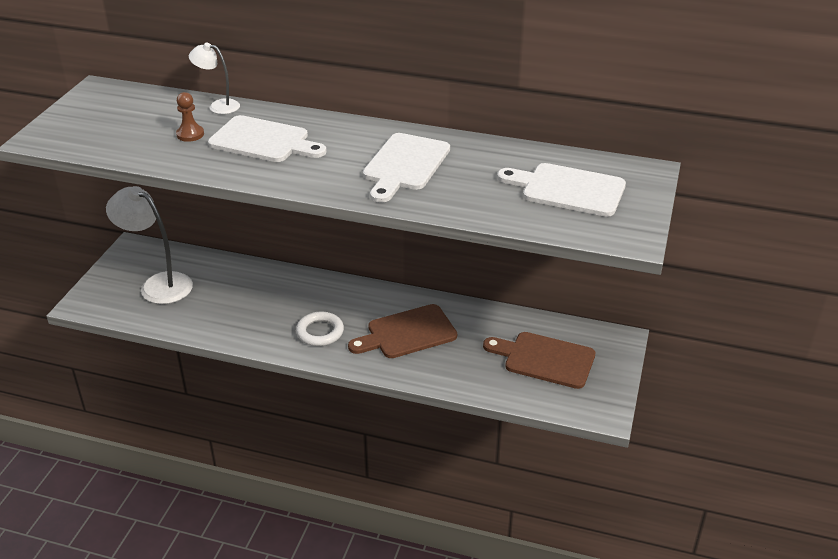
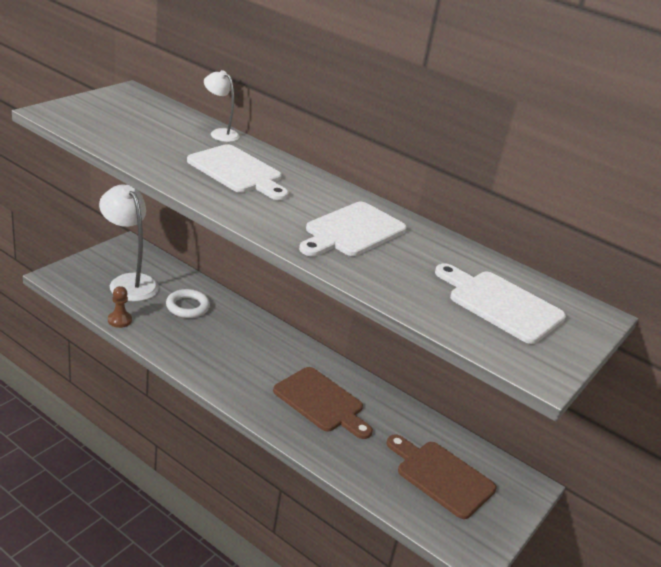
camera: 15 degrees right, 5 degrees down
brown pawn [176,92,204,142] -> brown pawn moved to [108,286,132,328]
white ring [296,312,344,346] -> white ring moved to [166,289,210,318]
brown cutting board [348,304,457,358] -> brown cutting board turned 135 degrees counterclockwise [273,367,373,439]

